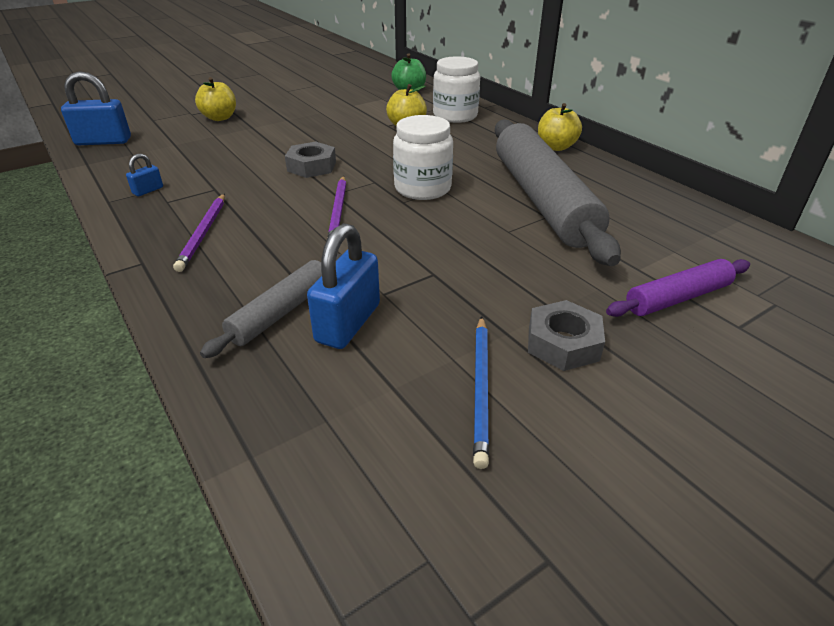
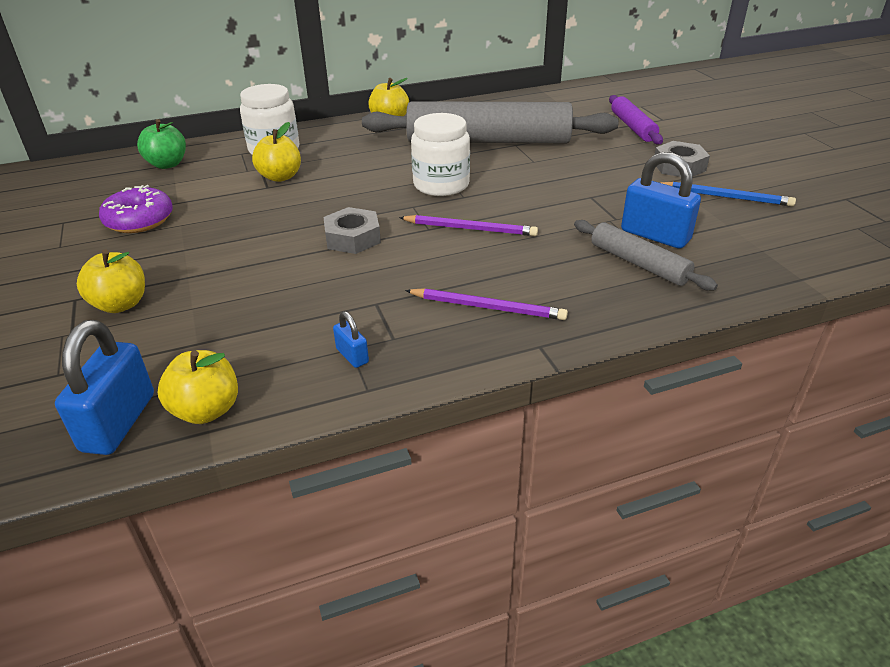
camera: 75 degrees left, 0 degrees up
none -> purple donut [99,185,173,233]
none -> yellow apple [158,350,238,424]

